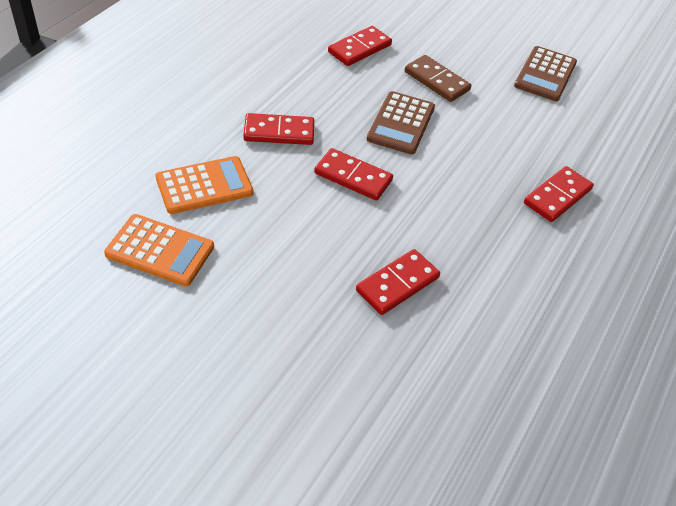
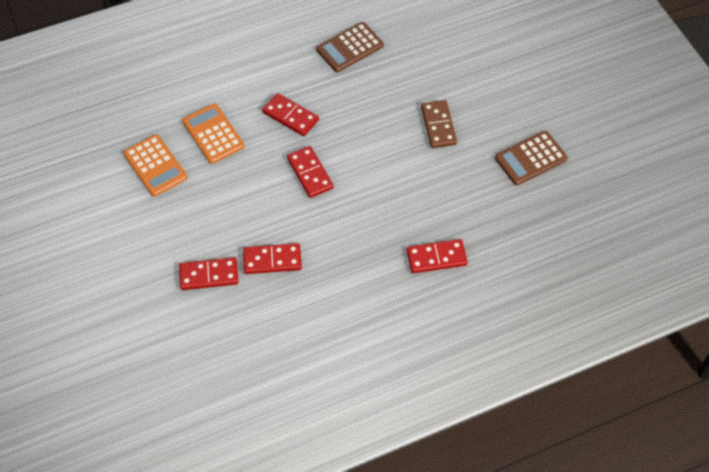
camera: 40 degrees right, 10 degrees up
orange calculator [156,156,253,214] -> orange calculator turned 135 degrees counterclockwise [182,103,245,164]
red domino [328,26,392,66] -> red domino moved to [179,257,238,290]
brown calculator [366,91,435,155] -> brown calculator moved to [316,22,384,72]

